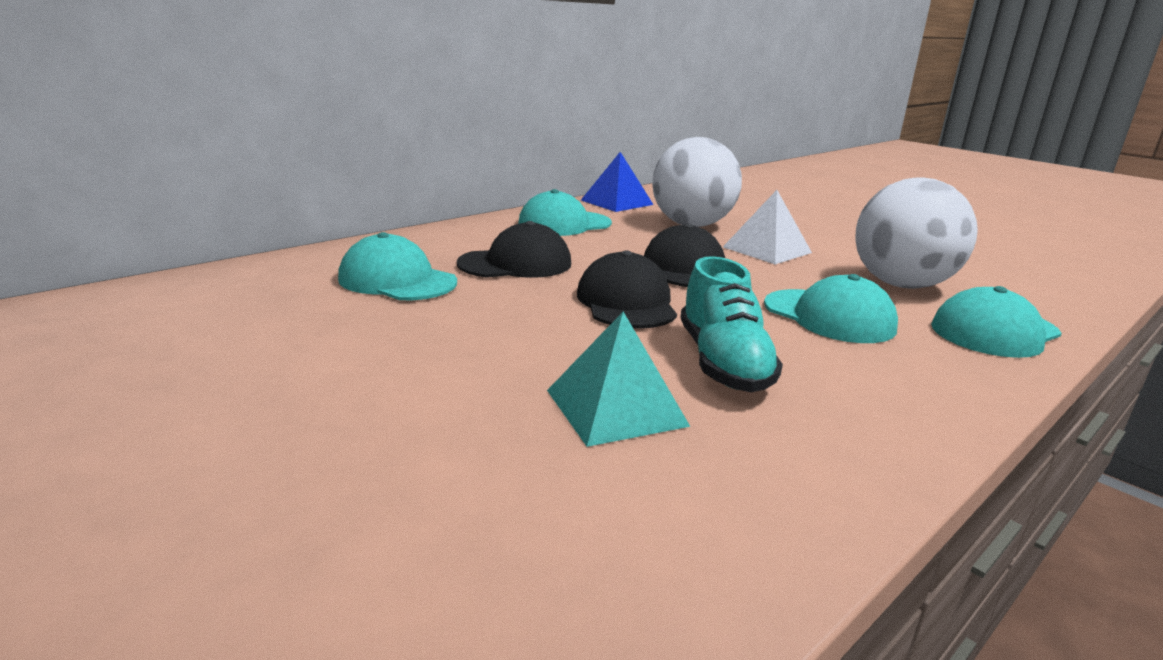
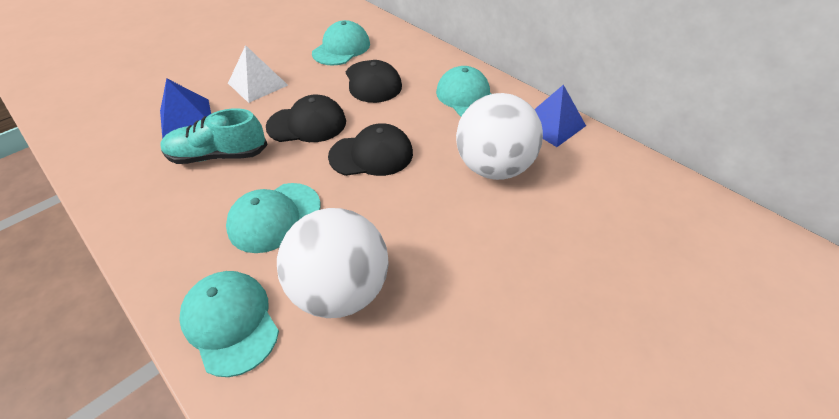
camera: 90 degrees right, 25 degrees up
turquoise pyramid [547,312,691,447] -> blue pyramid [160,78,211,139]
white pyramid [723,190,812,264] -> white pyramid moved to [228,45,288,103]

